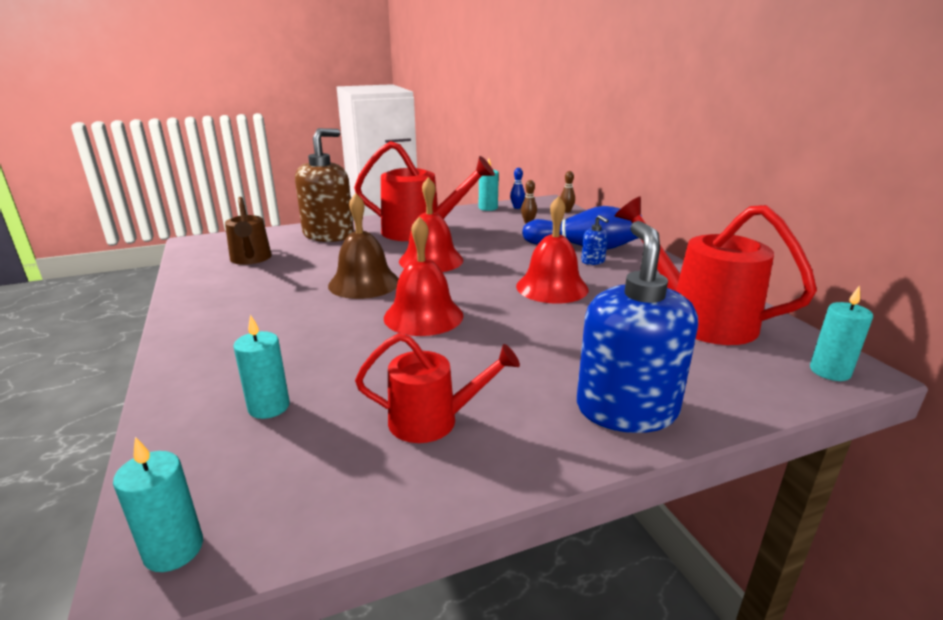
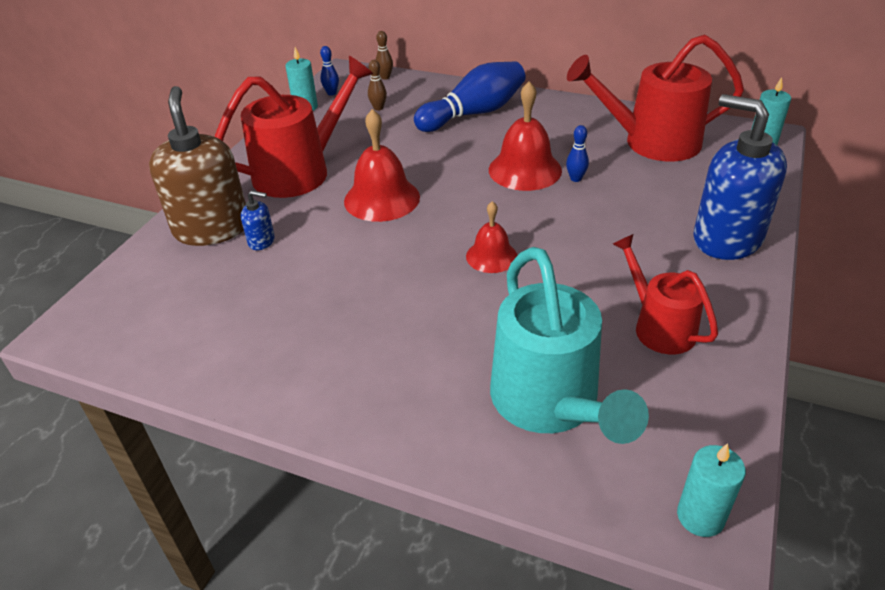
camera: 45 degrees left, 15 degrees up
brown watering can [225,197,272,265] -> none
turquoise candle [233,314,290,419] -> turquoise watering can [490,247,649,444]
brown bell [328,193,399,299] -> none
red watering can [355,333,520,443] -> red watering can turned 75 degrees counterclockwise [613,234,718,354]
red bell [384,216,464,336] -> red bell [466,201,517,273], size x0.61
blue soap dispenser [581,215,609,265] -> blue soap dispenser moved to [241,190,275,250]
none -> blue bowling pin [566,125,589,182]

